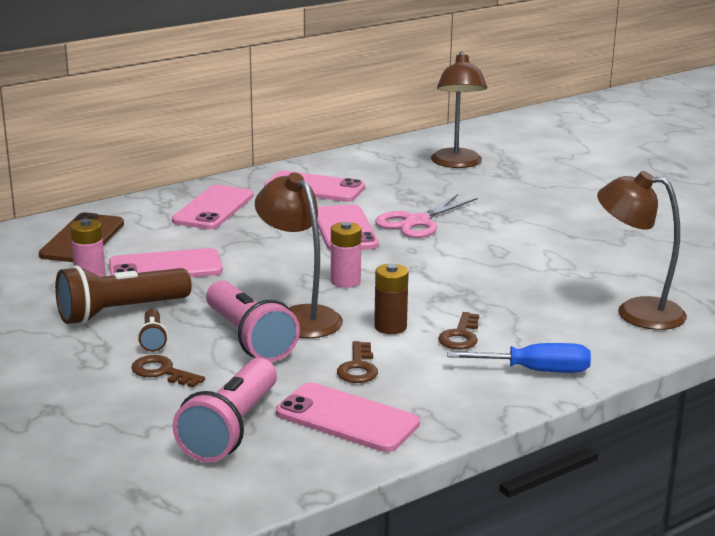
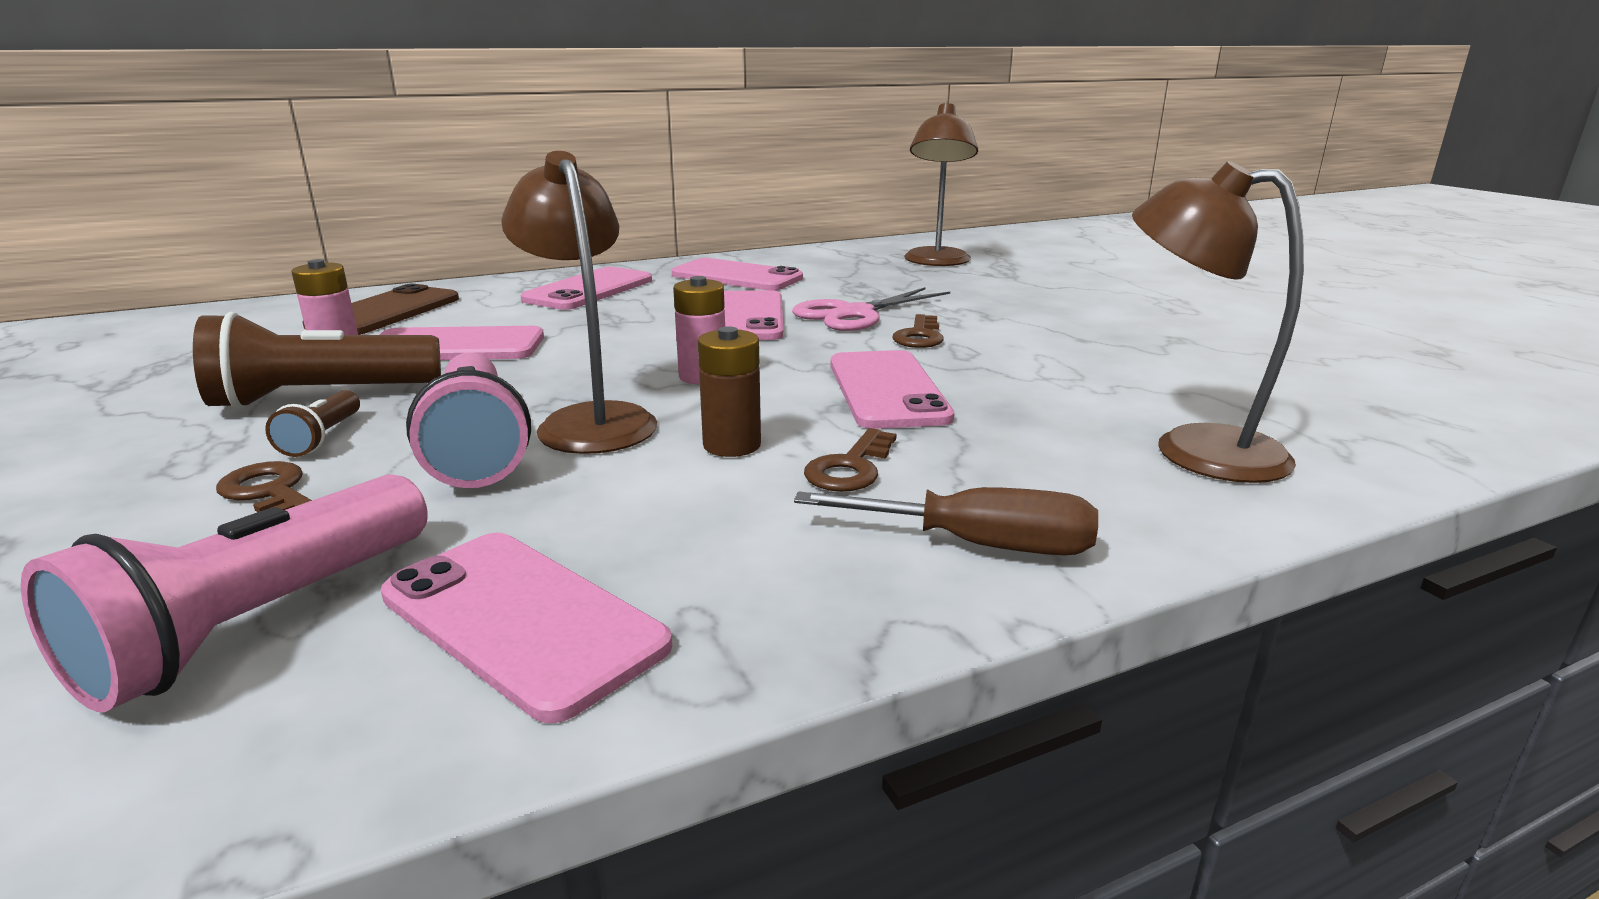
camera: 10 degrees right, 0 degrees up
brown key [337,341,378,383] -> brown key moved to [892,314,944,348]
blue screwdriver [447,343,591,373] -> brown screwdriver [794,487,1098,555]
none -> pink phone [830,350,954,429]

